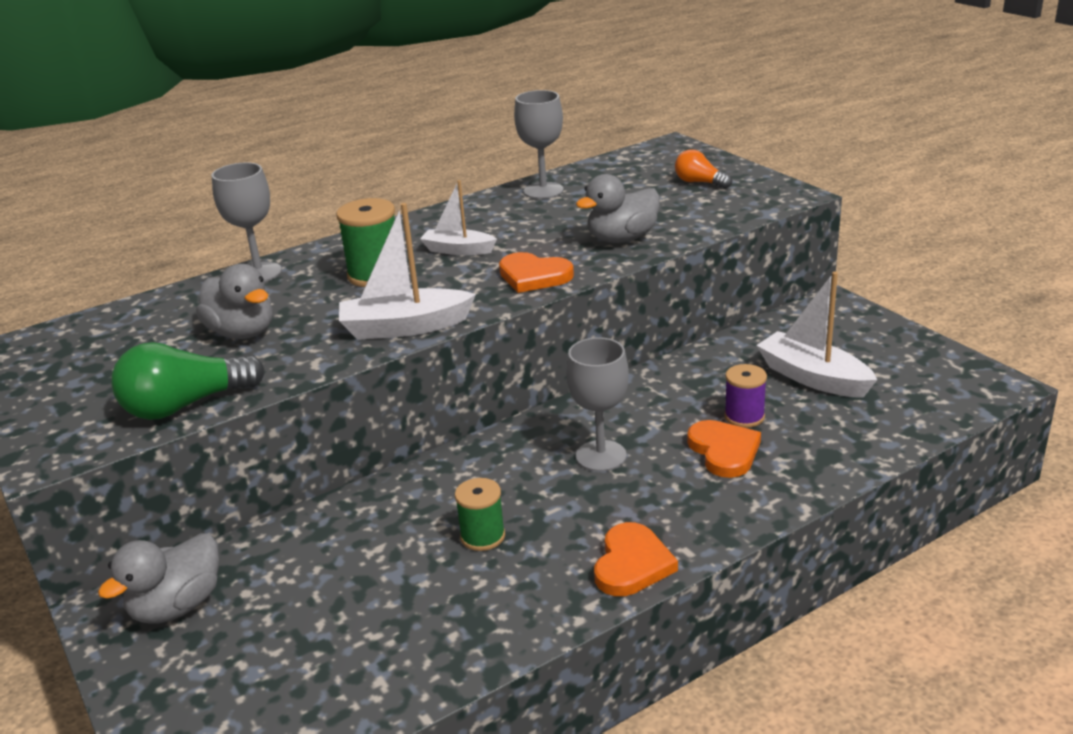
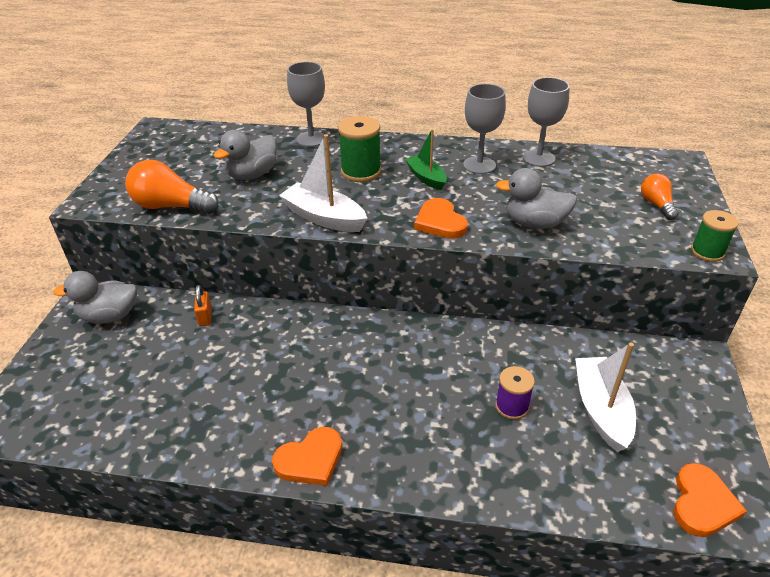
camera: 40 degrees right, 10 degrees up
green light bulb [111,342,265,420] -> orange light bulb [125,160,219,214]
grey duck [196,264,273,339] -> grey duck turned 45 degrees clockwise [213,130,277,180]
white boat [420,180,497,255] -> green boat [405,129,447,190]
green spool [455,478,505,551] -> green spool moved to [691,210,738,262]
grey goblet [566,337,629,472] -> grey goblet moved to [463,84,506,174]
orange heart [687,420,761,478] -> orange heart moved to [673,463,747,537]
none -> orange padlock [194,285,212,327]

